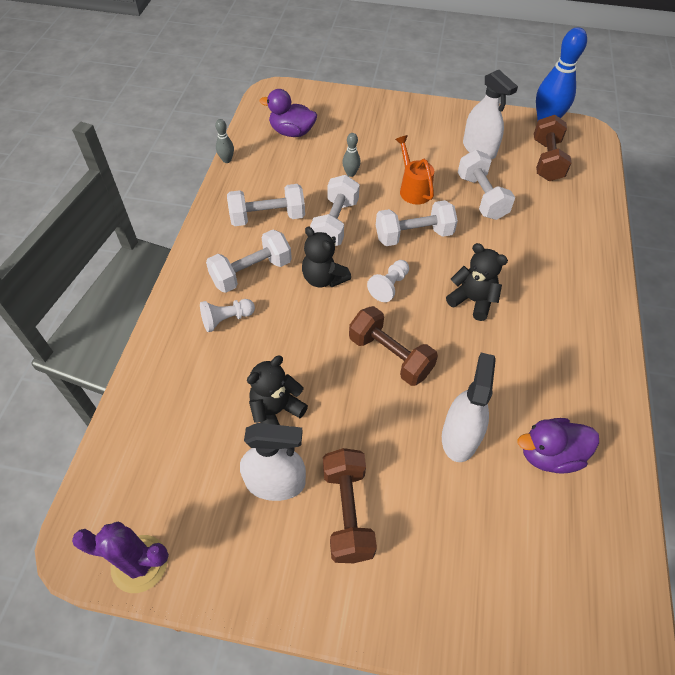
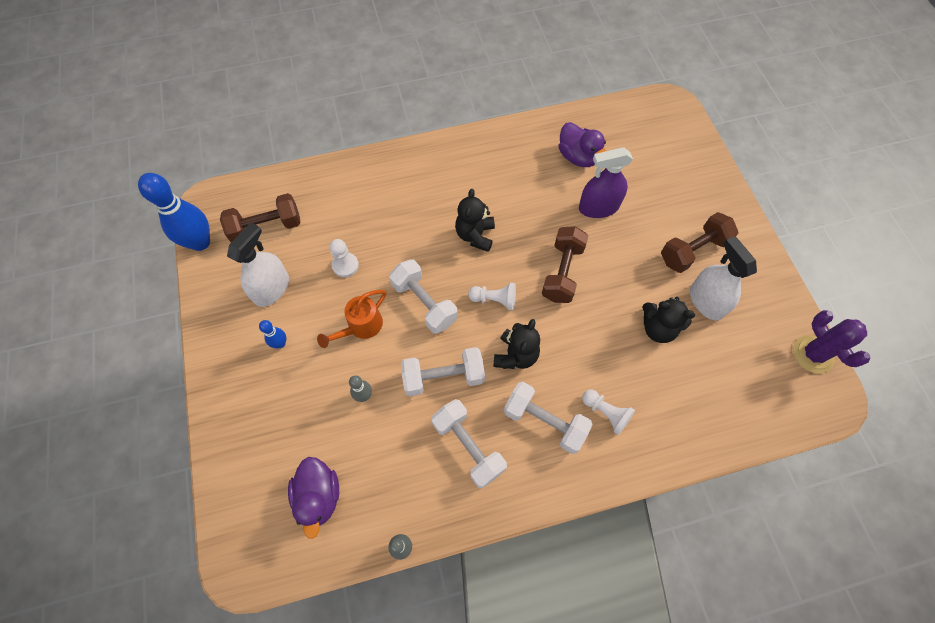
camera: 115 degrees left, 10 degrees up
white spray bottle [442,353,496,462] -> purple spray bottle [579,147,633,218]
white dumbbell [458,150,515,220] -> white pawn [329,239,359,277]
none -> blue bowling pin [259,320,286,348]

